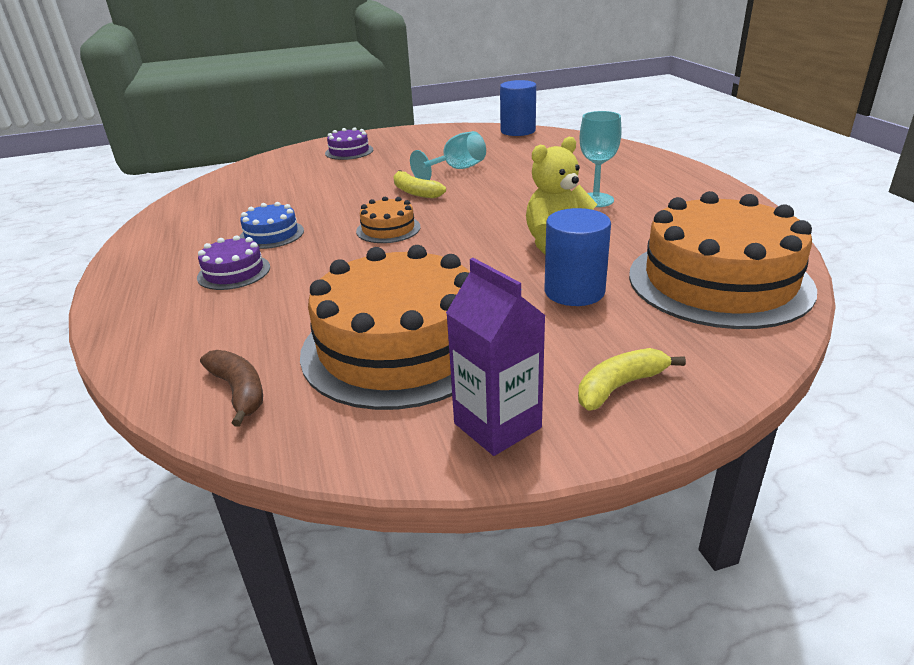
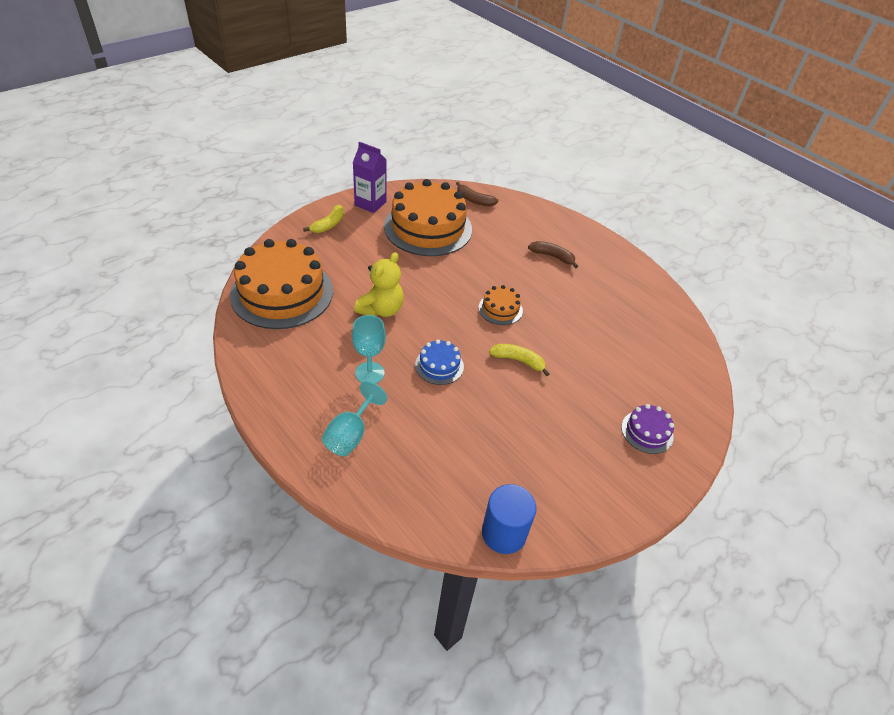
camera: 150 degrees right, 15 degrees up
purple cake [197,235,270,290] -> brown banana [528,241,578,268]
blue cake [239,202,304,249] -> blue cake moved to [415,339,464,385]
turquoise goblet [410,131,486,180] -> turquoise goblet moved to [322,381,387,456]
blue cylinder [545,208,611,306] -> none

